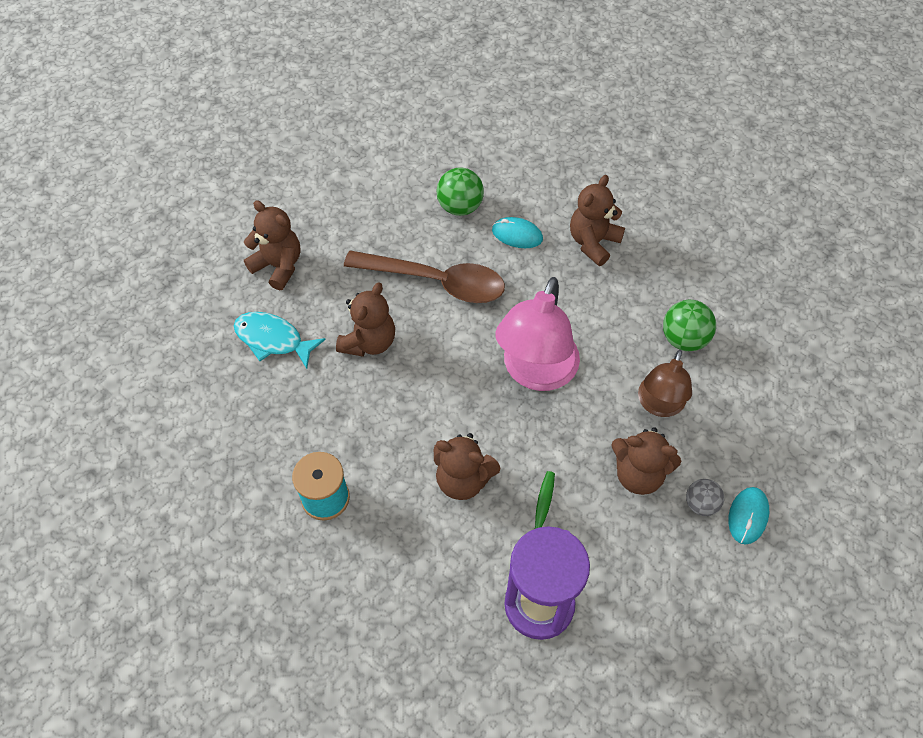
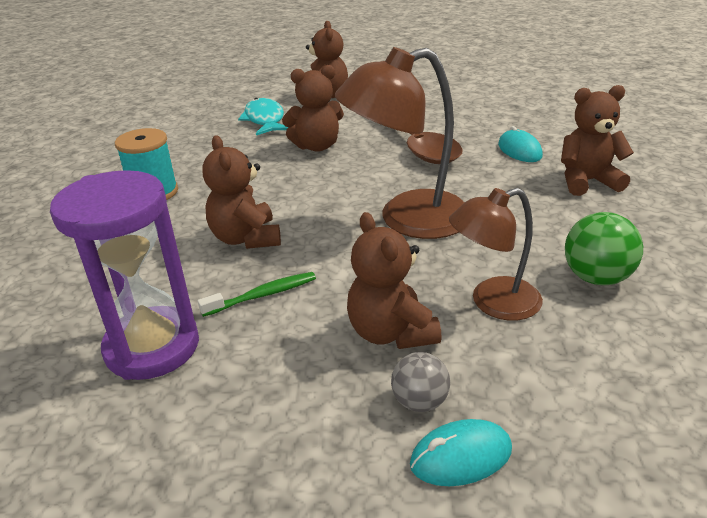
camera: 50 degrees right, 25 degrees down
green ball [436,168,484,216] -> none
pink lamp [495,277,580,391] -> brown lamp [335,47,465,239]

